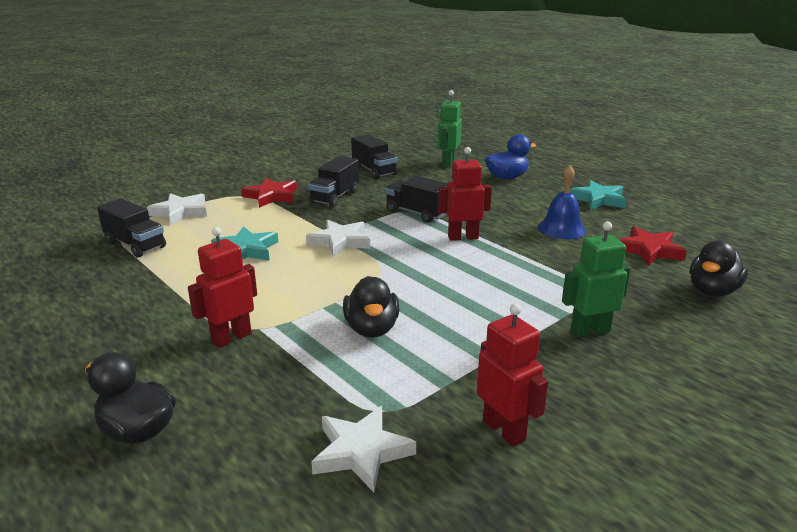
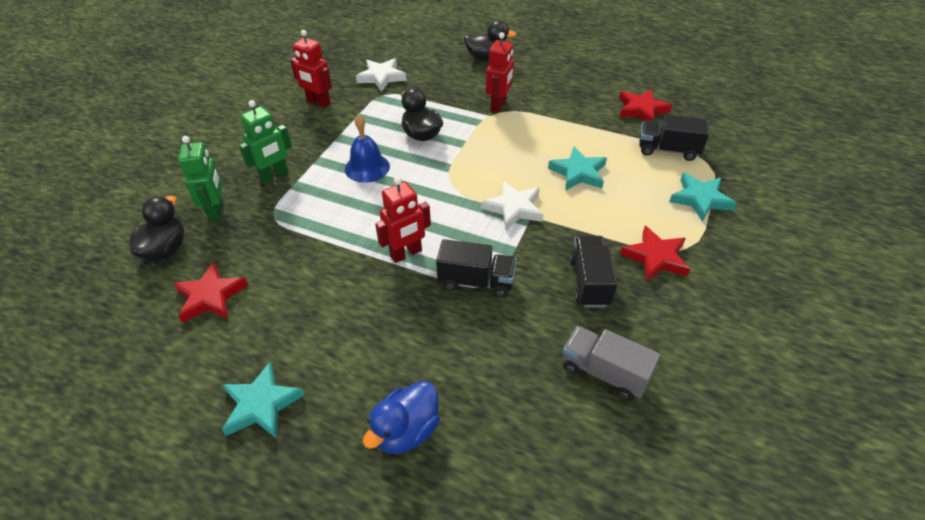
camera: 155 degrees right, 20 degrees up
white star [147,193,207,225] -> turquoise star [669,173,737,221]
black truck [351,134,398,179] -> grey truck [563,326,660,401]
green robot [438,90,462,167] -> green robot moved to [178,136,224,222]
blue bell [538,165,587,240] -> blue bell moved to [345,114,390,183]
none -> red star [619,89,672,121]

